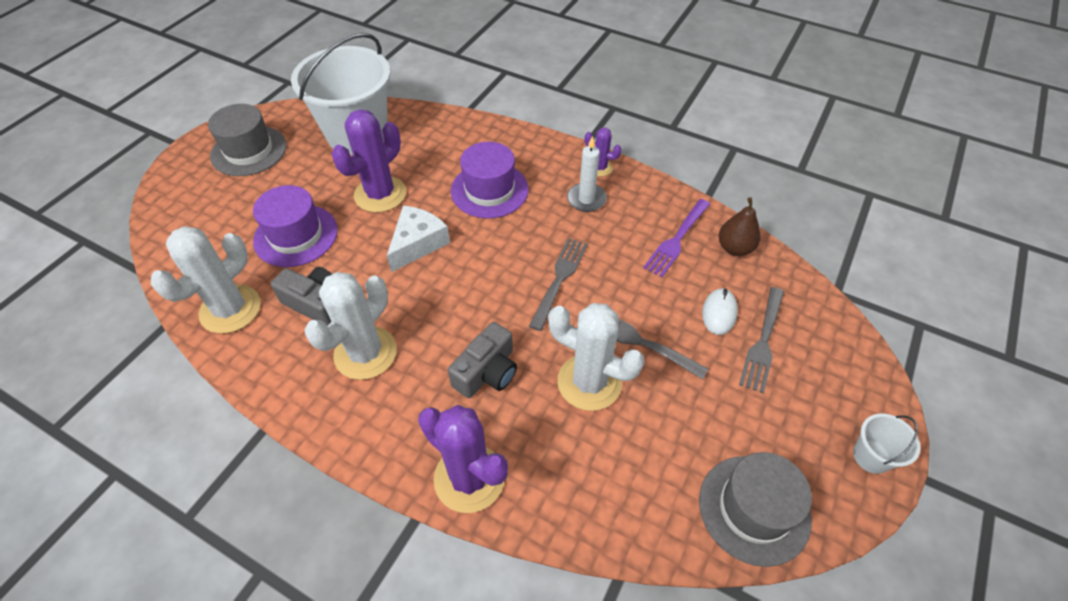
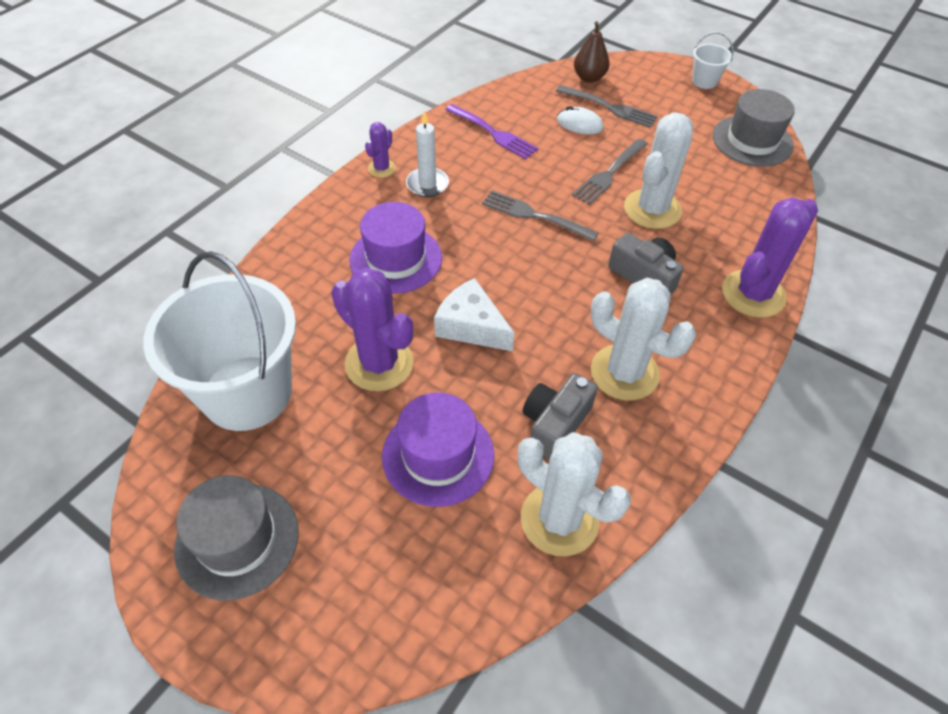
camera: 85 degrees left, 0 degrees up
brown pear [718,197,761,256] -> brown pear moved to [574,21,609,82]

